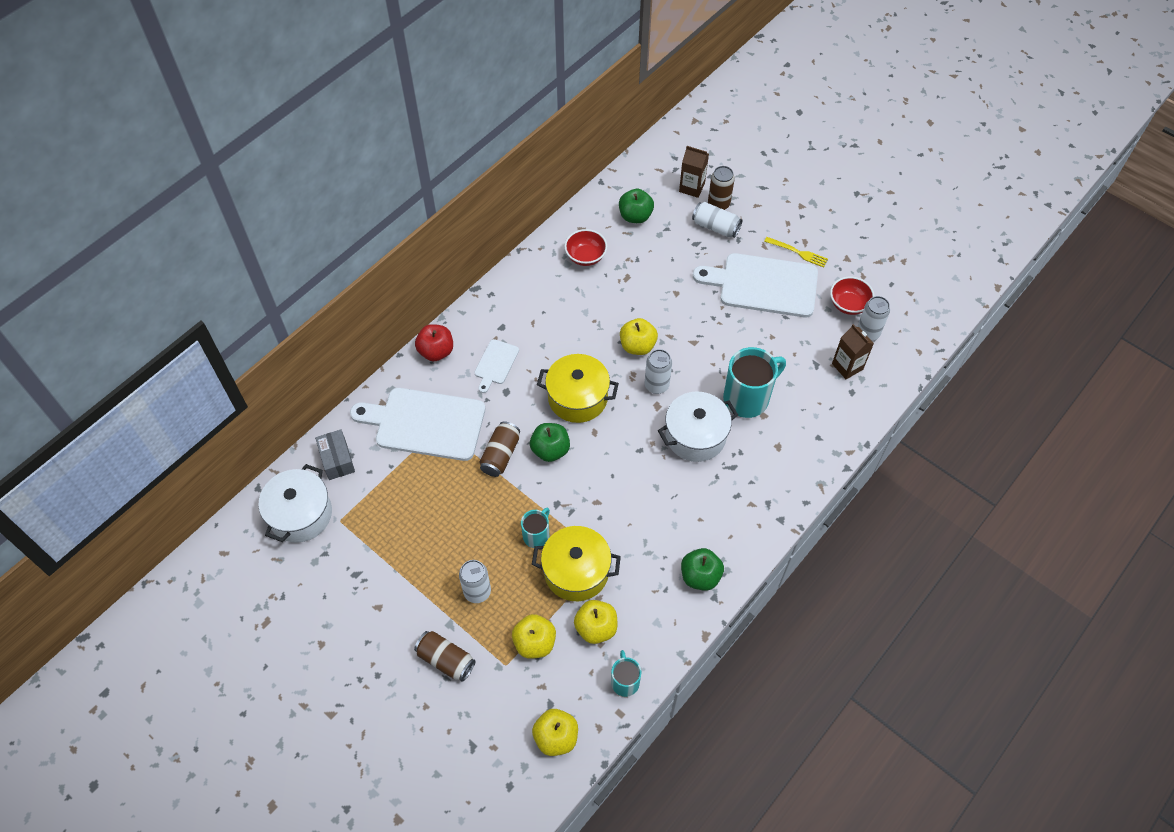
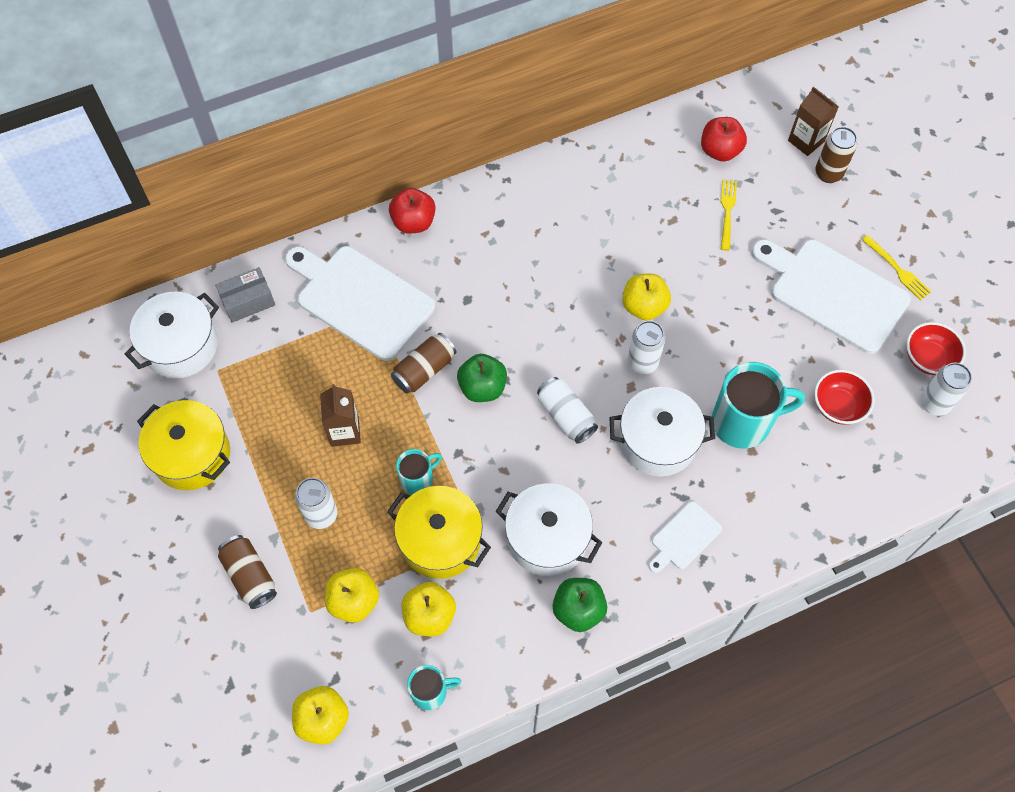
camera: 25 degrees right, 5 degrees up
grey box [315,429,355,480] -> grey box turned 60 degrees clockwise [215,267,275,323]
white cutting board [474,339,519,393] -> white cutting board moved to [649,501,722,573]
yellow pot [537,354,619,423] -> yellow pot moved to [137,400,230,490]
red bowl [564,229,607,266] -> red bowl moved to [814,370,874,425]
turquoise mug [611,650,641,697] -> turquoise mug turned 60 degrees clockwise [407,665,461,710]
green apple [619,189,654,223] -> red apple [701,117,747,162]
white can [692,202,743,238] -> white can moved to [537,377,598,444]
brown carton [832,324,874,379] -> brown carton moved to [320,384,361,447]
none -> white pot [496,483,602,576]
none -> yellow fork [721,180,737,251]

